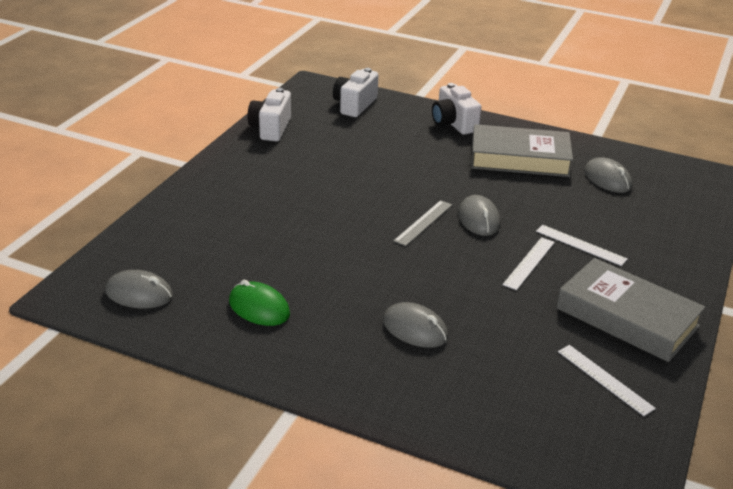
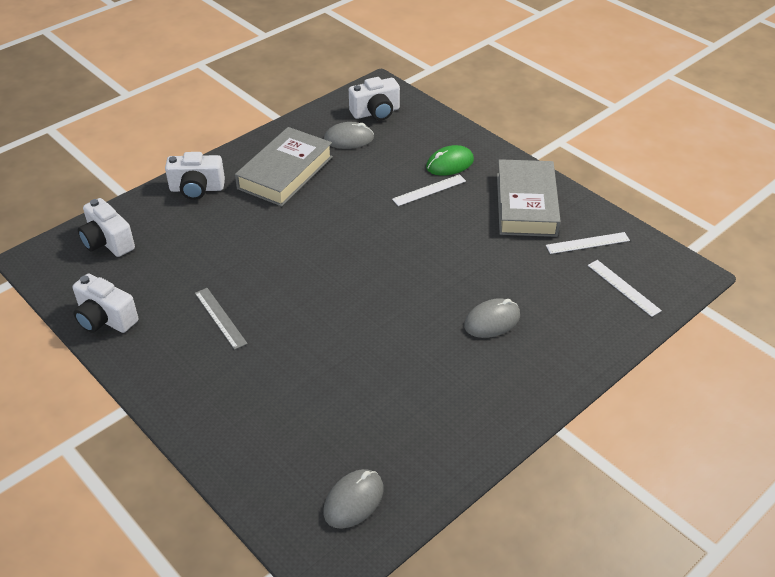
camera: 65 degrees left, 10 degrees up
green mouse [229,280,290,326] -> green mouse moved to [426,145,474,176]
grey ruler [393,200,452,246] -> grey ruler moved to [195,288,248,350]
grey mouse [458,195,500,236] -> none
white ruler [502,237,555,290] -> white ruler moved to [588,260,662,317]
grey book [556,258,705,362] -> grey book turned 60 degrees counterclockwise [497,159,561,237]
none -> white camera [349,77,400,121]

